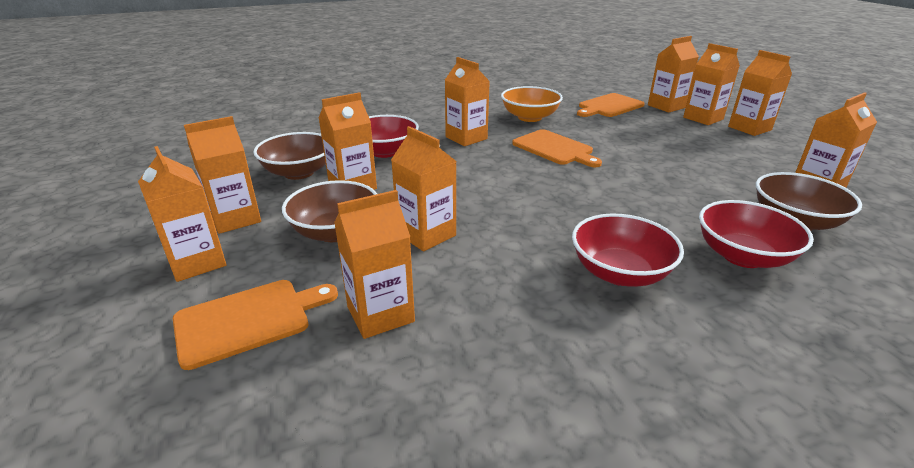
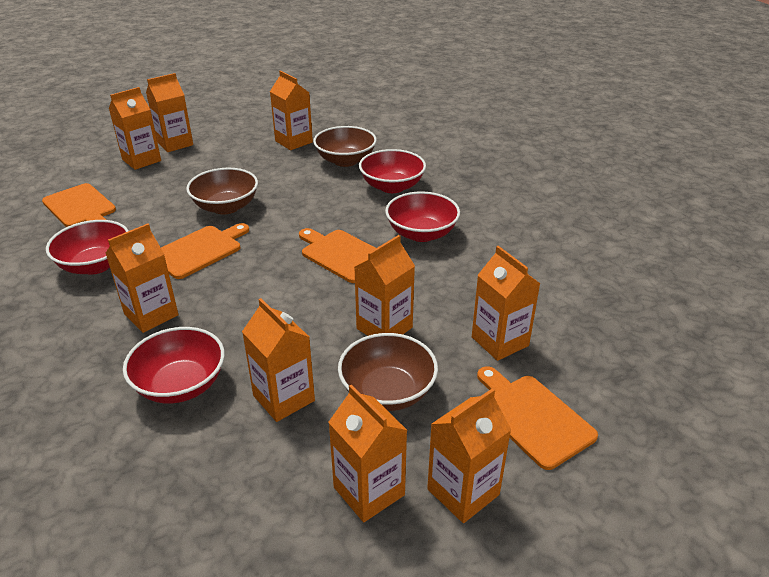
camera: 95 degrees left, 5 degrees up
brown bowl [253,132,326,180] -> brown bowl moved to [186,168,258,214]
orange bowl [501,86,563,122] -> red bowl [46,220,129,274]
orange carton [648,36,699,113] -> none
none -> orange cutting board [299,228,376,283]

